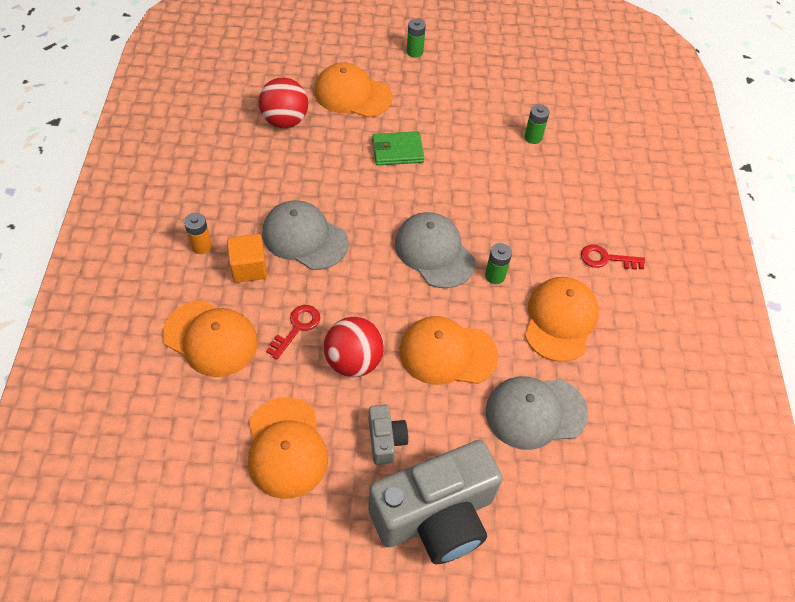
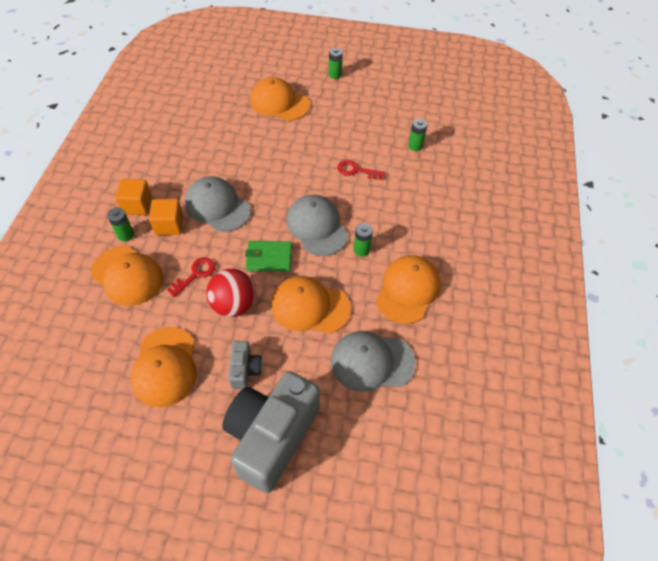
camera: 10 degrees right, 0 degrees up
orange battery [184,213,212,254] -> orange cube [115,179,152,215]
red ball [259,78,308,128] -> none
grey camera [368,440,503,564] -> grey camera turned 135 degrees clockwise [222,371,320,493]
green wallet [372,131,424,165] -> green wallet moved to [245,241,292,272]
red key [581,244,645,270] -> red key moved to [337,160,385,180]
none -> green battery [107,207,134,241]

